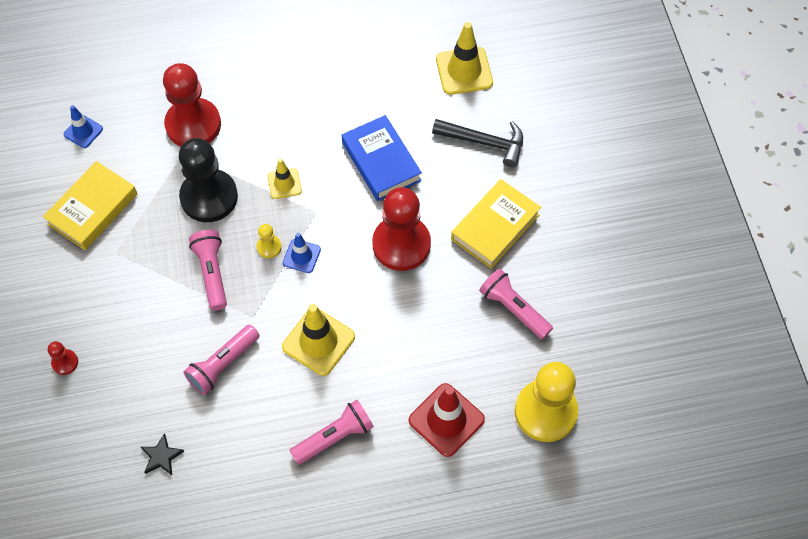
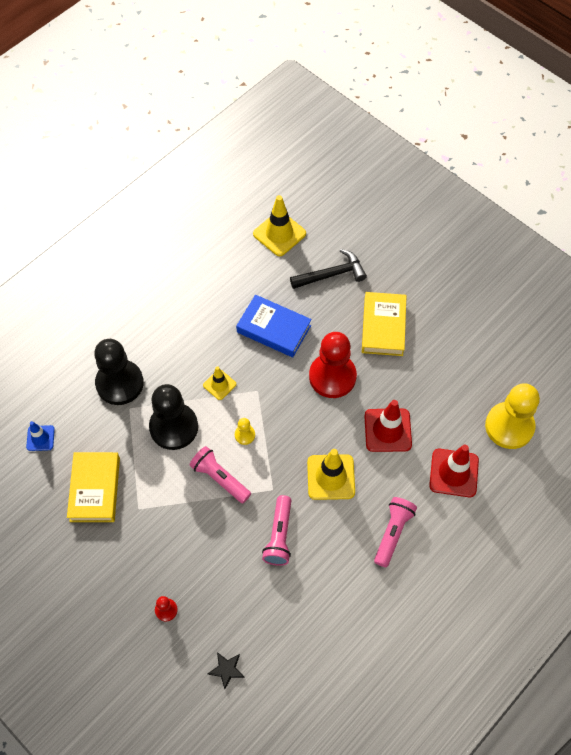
camera: 35 degrees left, 0 degrees up
black star [141,433,184,475] -> black star moved to [208,652,245,689]
red pawn [163,63,221,147] -> black pawn [94,339,144,405]
blue traffic cone [283,233,321,273] -> none
pink flashlight [479,269,553,339] -> none
none -> red traffic cone [364,400,412,452]

